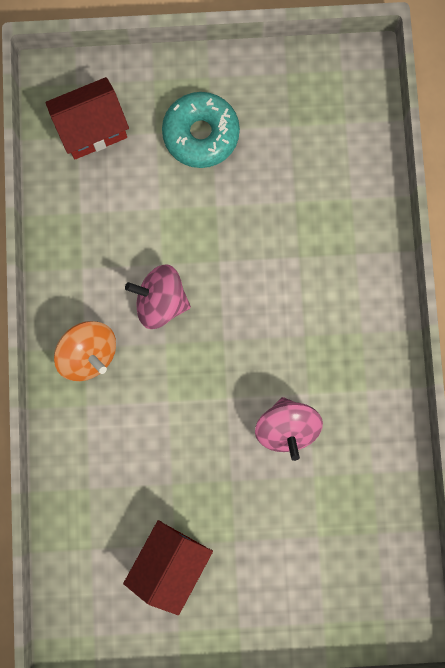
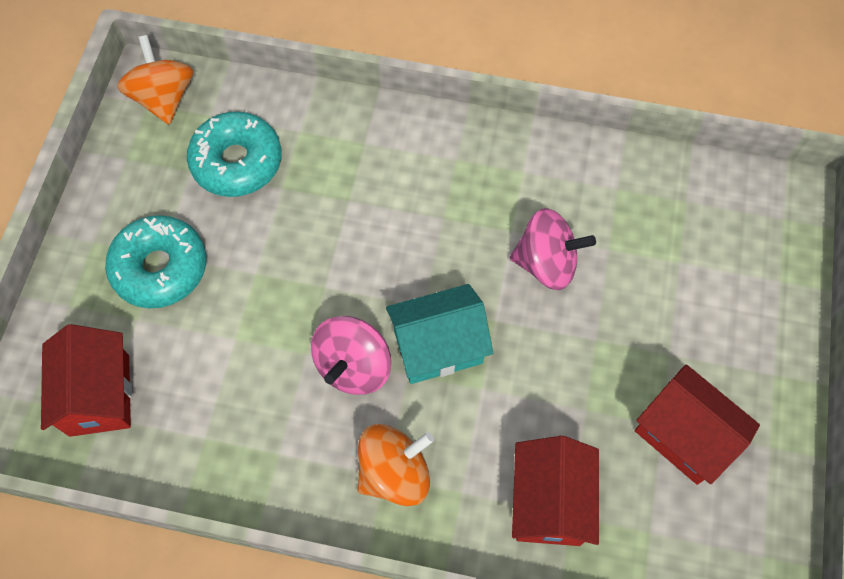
camera: 75 degrees left, 15 degrees down
none -> orange spinning top [117,35,193,125]
none -> turquoise donut [187,111,282,197]
none -> turquoise house [386,284,493,384]
none -> red house [512,436,599,546]

